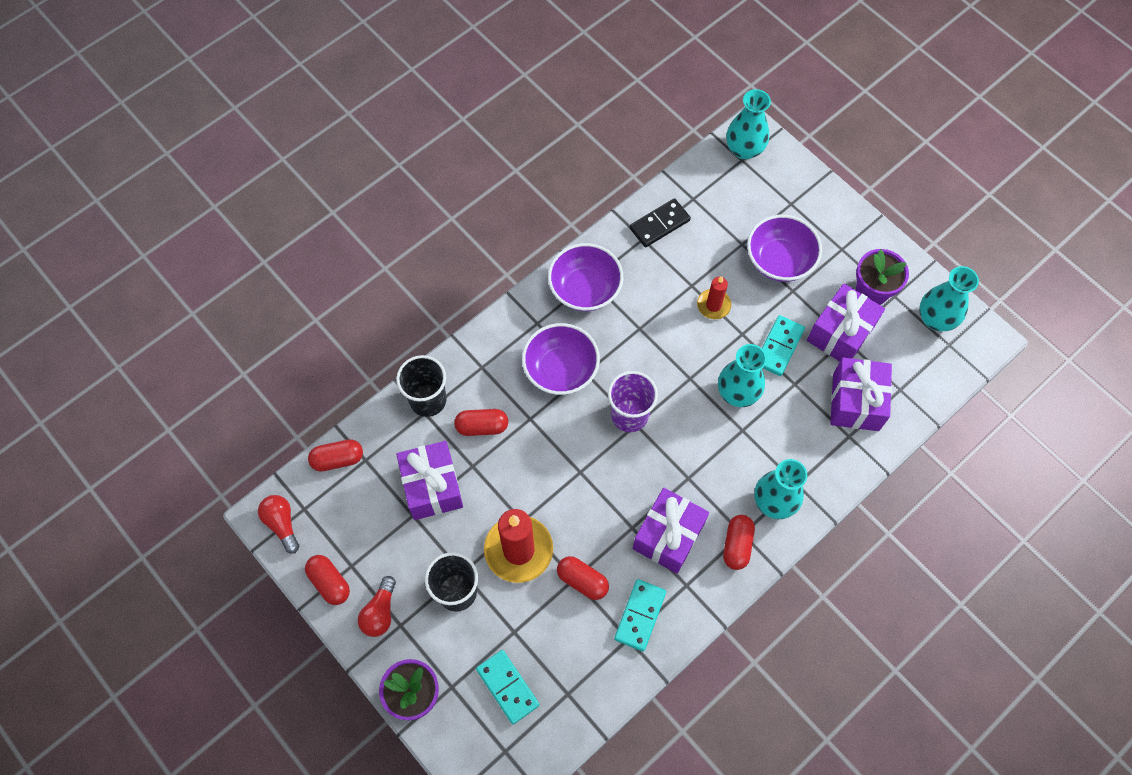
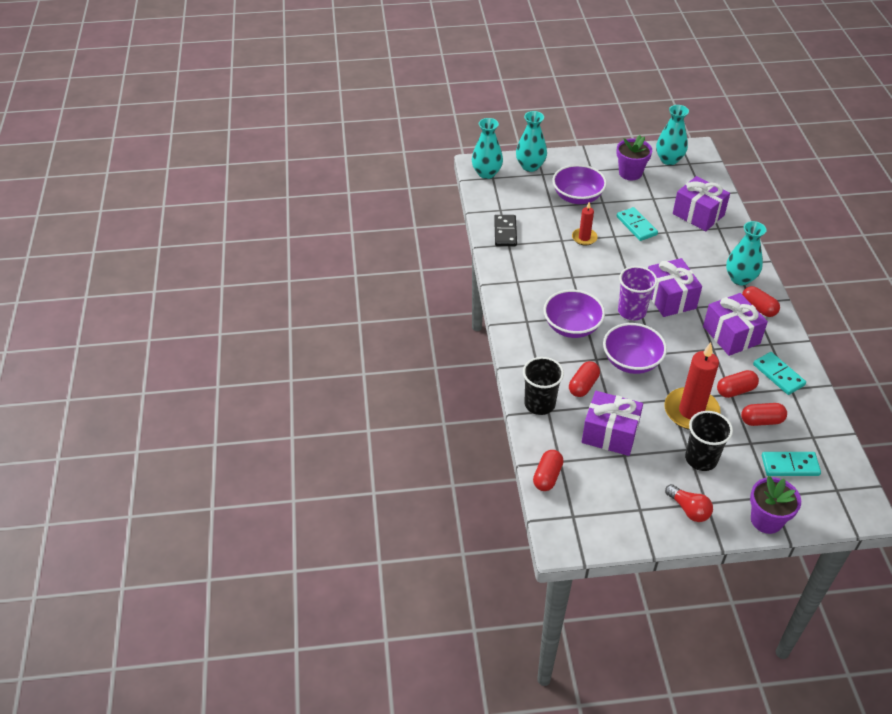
camera: 55 degrees left, 20 degrees down
red light bulb [258,495,299,554] -> none
red capsule [305,555,350,605] -> red capsule moved to [741,403,787,426]
purple bowl [548,243,623,311] -> purple bowl moved to [603,323,667,374]
turquoise vase [718,344,767,407] -> turquoise vase moved to [516,111,547,172]
purple gift [807,284,885,362] -> purple gift moved to [648,258,702,317]

